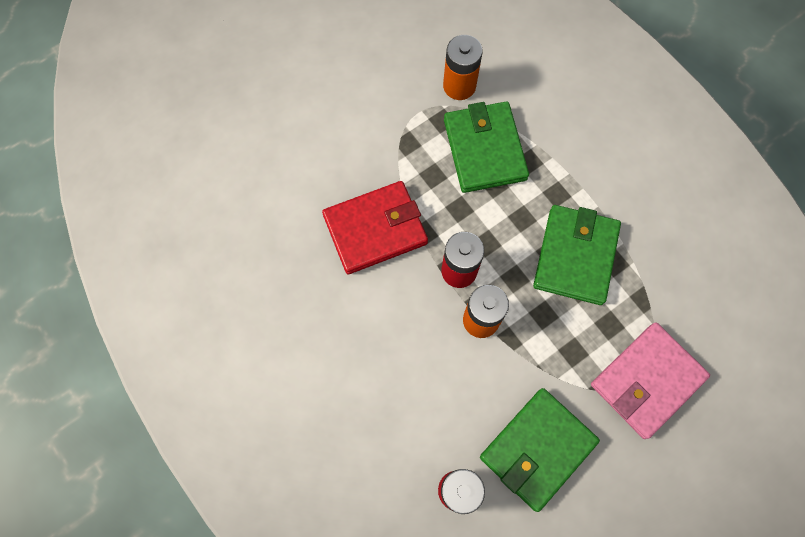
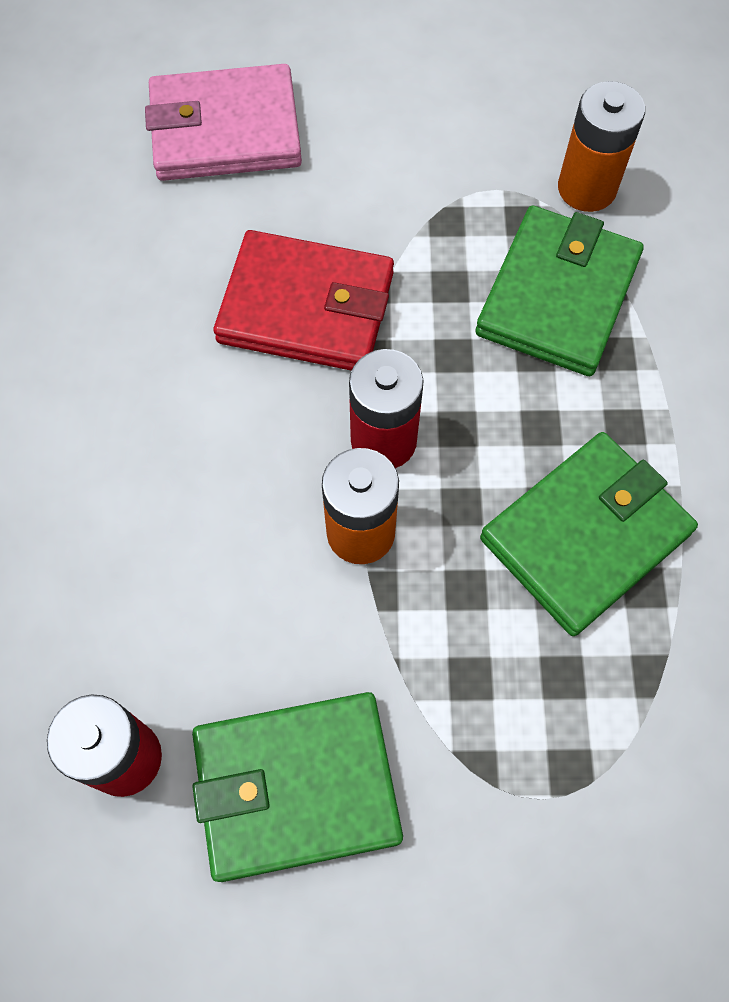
camera: 35 degrees right, 5 degrees down
pink wallet [591,322,710,439] -> pink wallet moved to [145,64,302,181]

